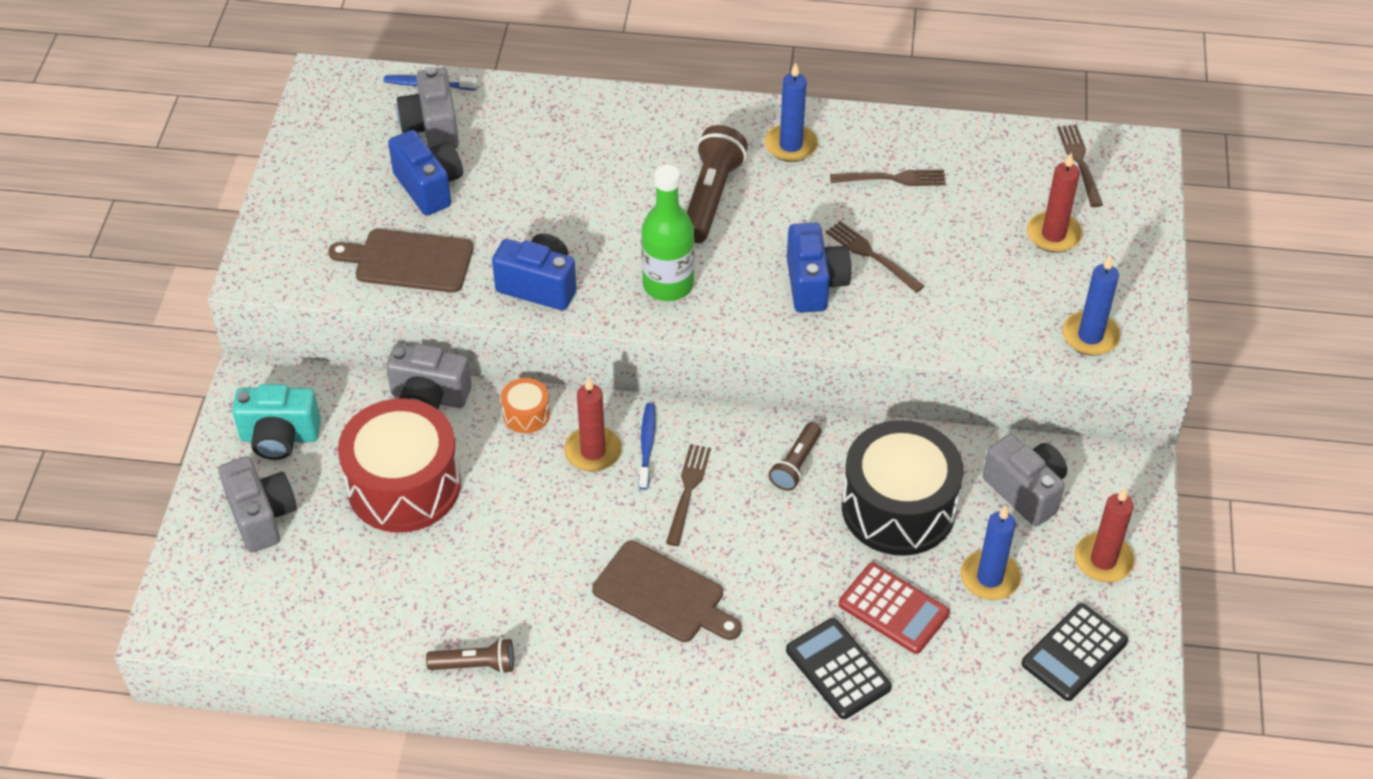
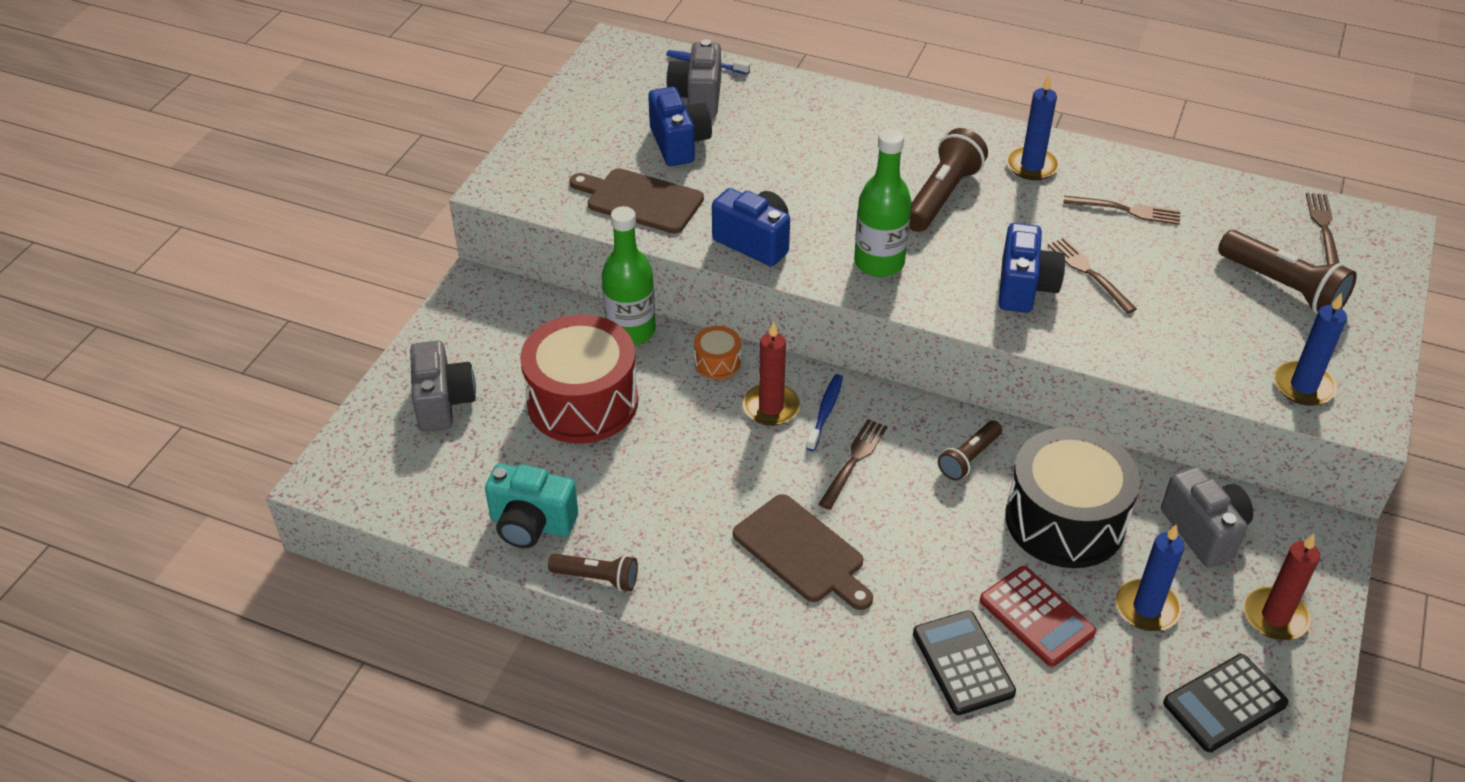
camera: 15 degrees right, 5 degrees down
turquoise camera [232,384,321,460] -> turquoise camera moved to [485,464,578,548]
grey camera [386,344,471,409] -> green bottle [602,206,656,345]
red candle [1027,153,1082,253] -> brown flashlight [1218,230,1357,314]

